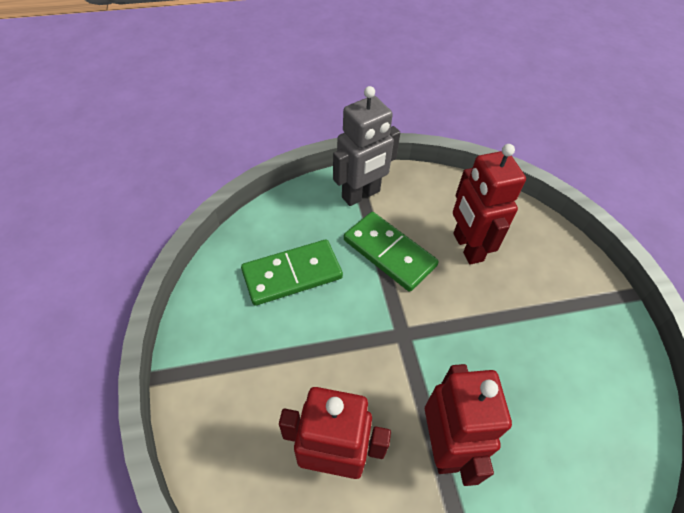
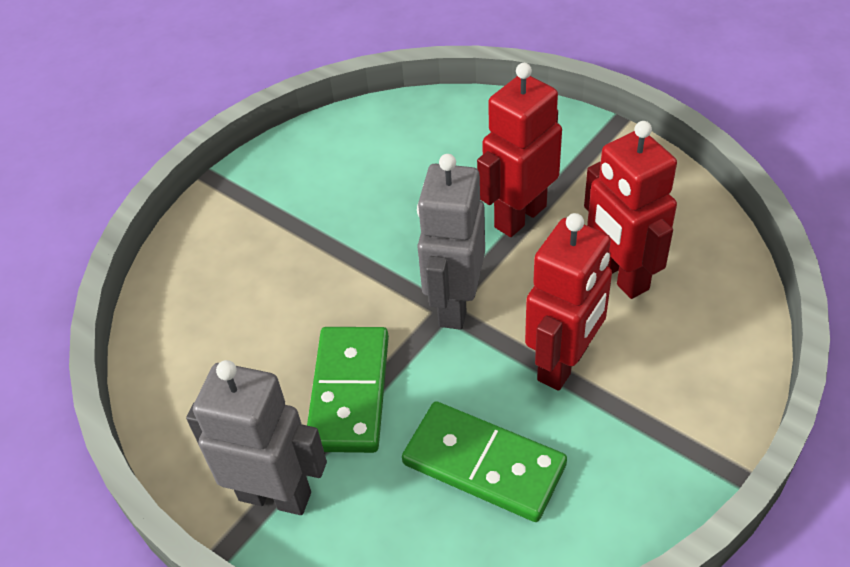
camera: 125 degrees left, 5 degrees down
red robot [453,144,526,265] -> red robot moved to [525,213,612,391]
none -> grey robot [417,154,485,330]

